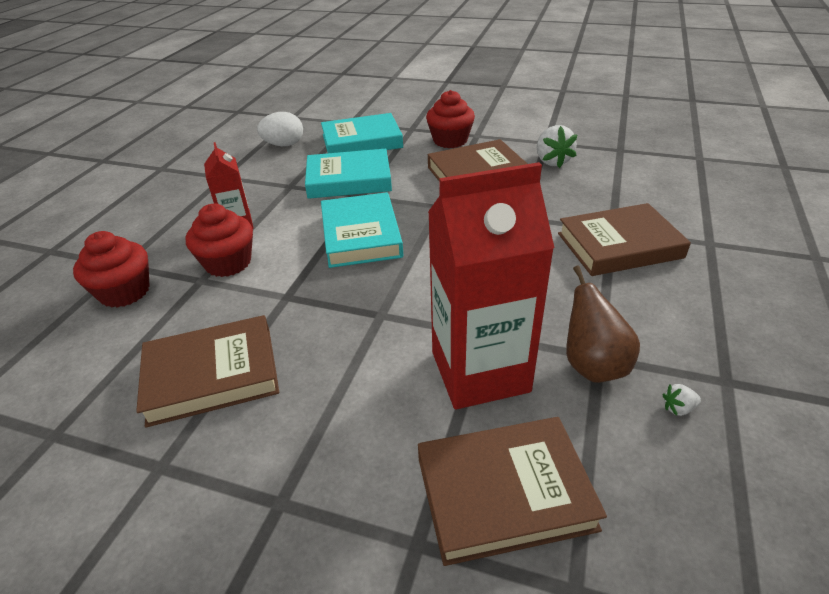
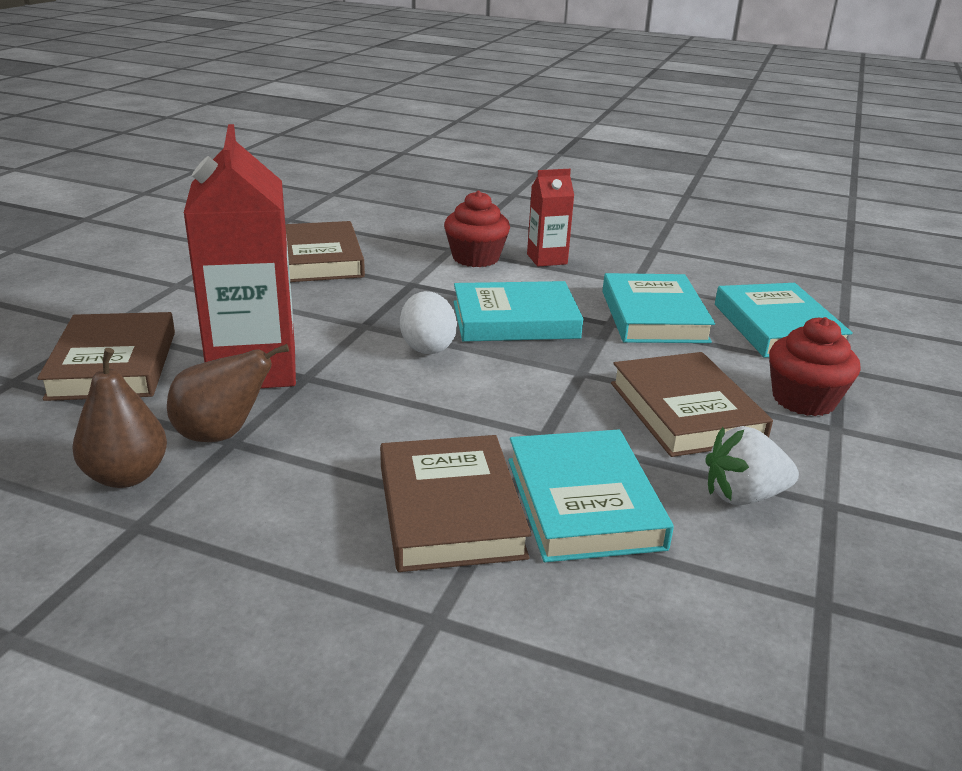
camera: 90 degrees right, 10 degrees down
red cupcake [73,231,150,308] -> none
white egg [257,112,303,146] -> white egg moved to [400,291,457,354]
white strawberry [662,384,701,416] -> brown pear [72,348,167,488]
none -> turquoise book [508,430,674,562]

